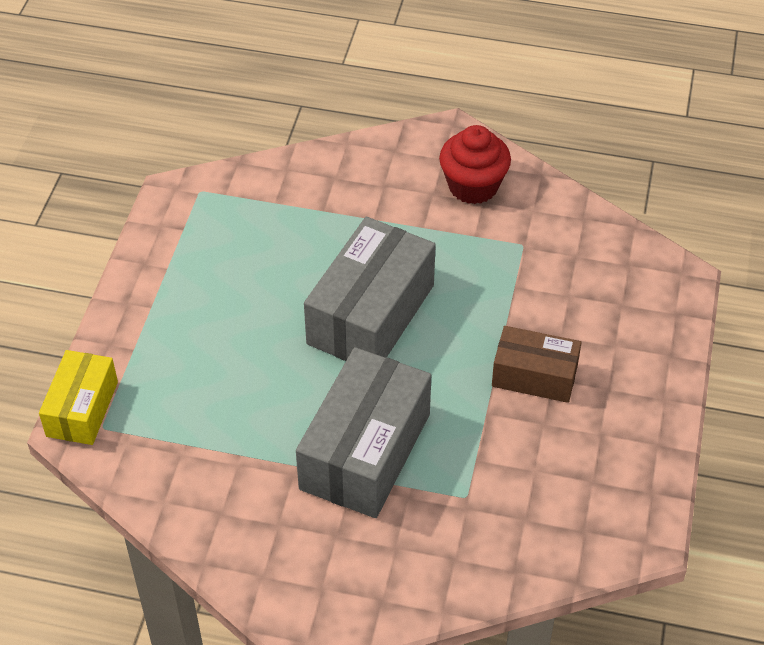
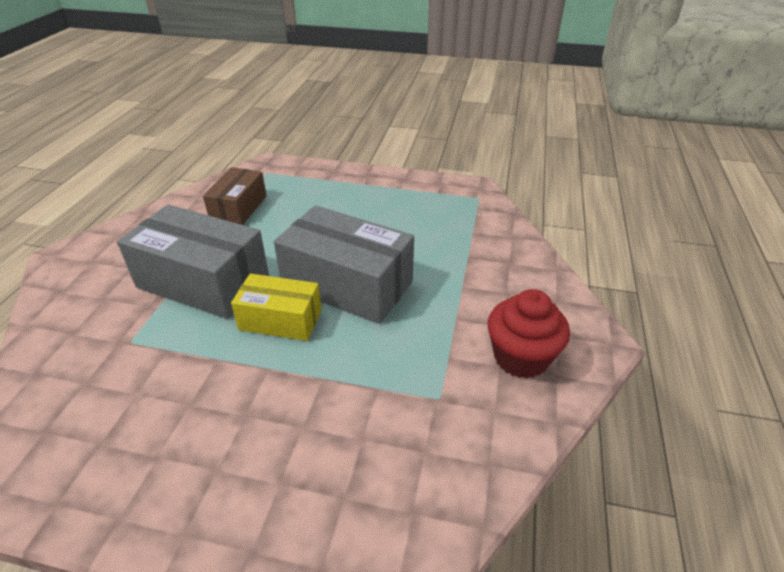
camera: 90 degrees right, 10 degrees down
yellow box [39,350,118,445] -> yellow box moved to [231,273,321,341]
brown box [492,326,581,403] -> brown box moved to [203,167,267,225]

